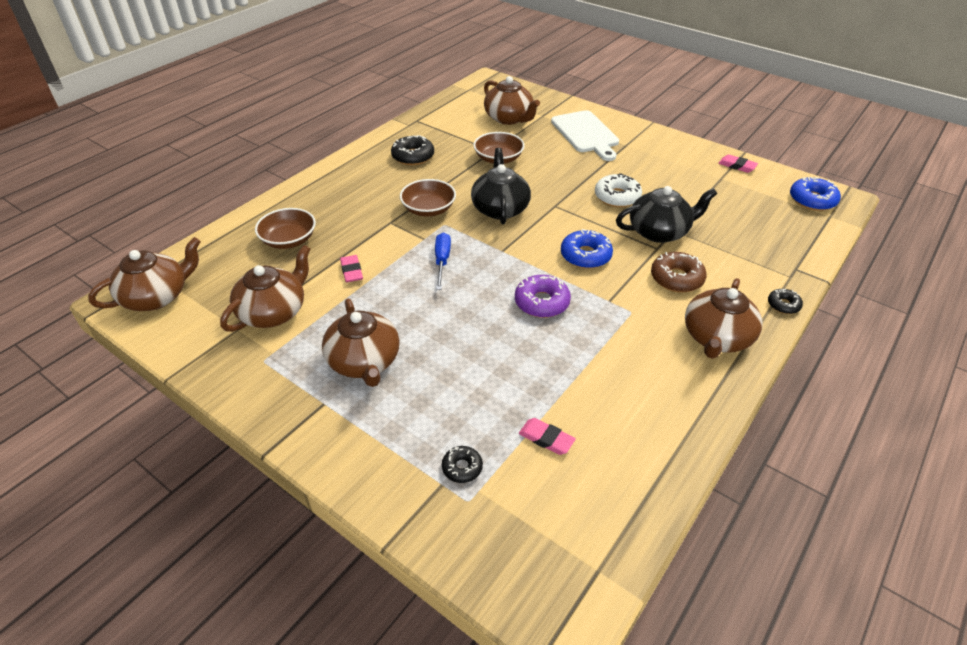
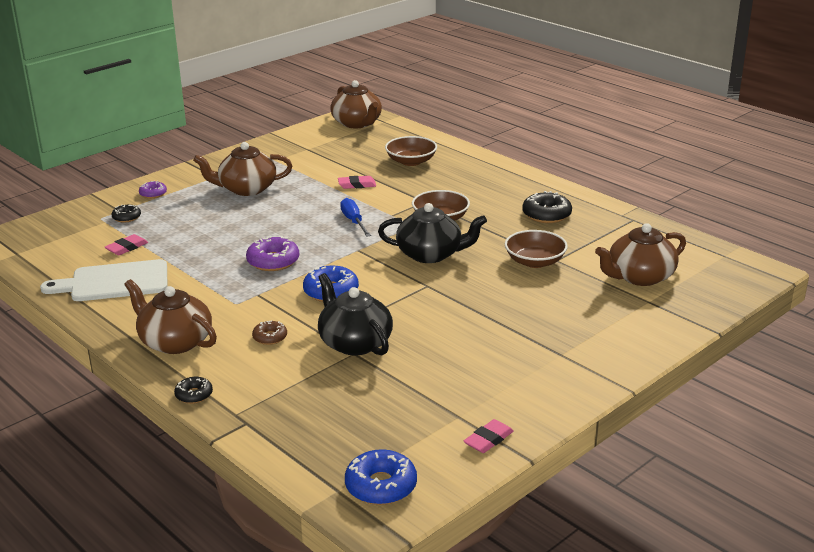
camera: 100 degrees right, 15 degrees down
brown teapot [220,245,310,332] -> none
blue screwdriver [435,233,451,290] -> blue screwdriver turned 120 degrees counterclockwise [340,198,371,237]
white cutting board [551,110,619,161] -> white cutting board moved to [40,259,167,301]
white donut [595,173,642,207] -> none
black teapot [616,186,717,243] -> black teapot turned 150 degrees clockwise [318,273,393,356]
brown donut [651,252,707,292] -> brown donut [252,321,287,345], size x0.59
none -> purple donut [139,181,167,198]

